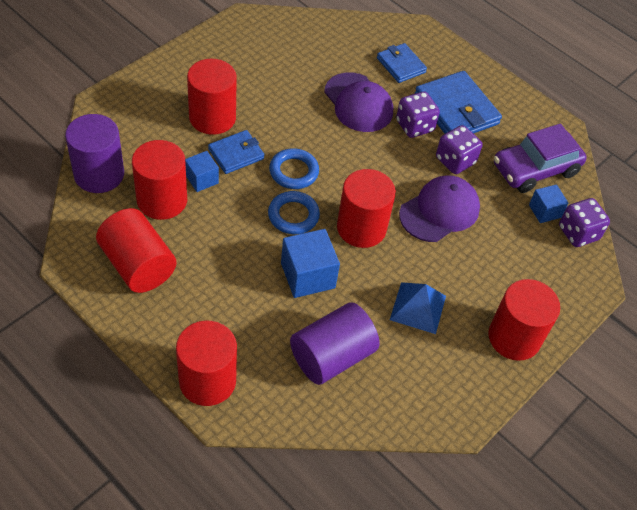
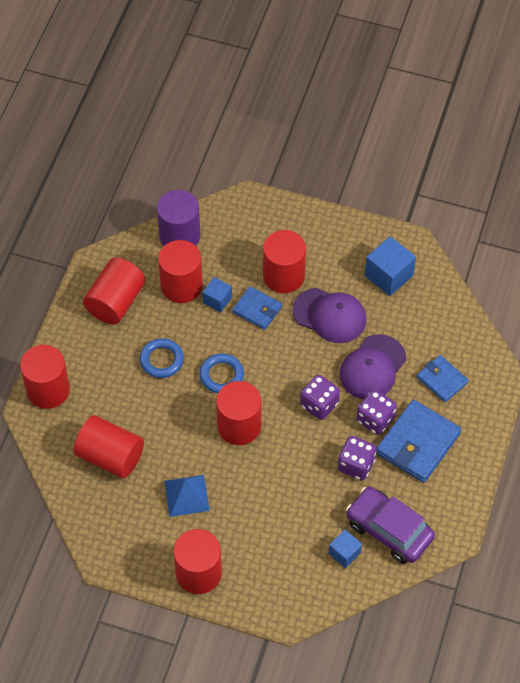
camera: 70 degrees right, 5 degrees up
blue ring [269,148,319,189] -> blue ring moved to [139,338,184,378]
blue cube [281,229,340,298] -> blue cube moved to [365,236,416,296]
purple cylinder [290,302,379,385] -> red cylinder [74,415,144,478]
blue wallet [377,43,427,83] -> blue wallet turned 75 degrees counterclockwise [417,355,469,402]
purple cap [399,175,480,242] -> purple cap moved to [293,288,366,343]
purple dice [559,198,610,247] -> purple dice moved to [300,375,340,420]

